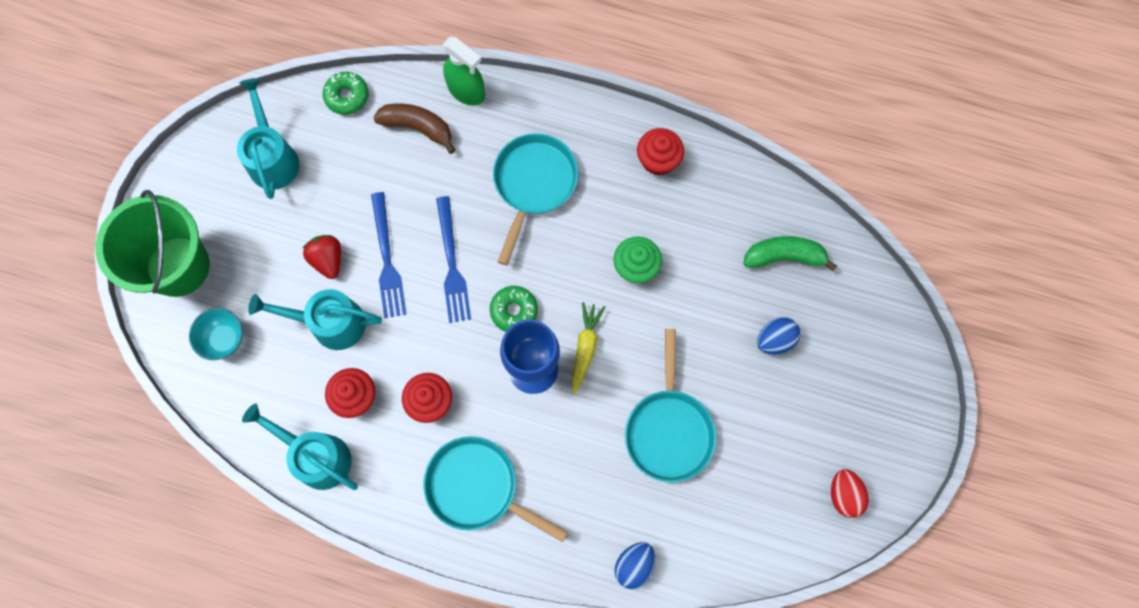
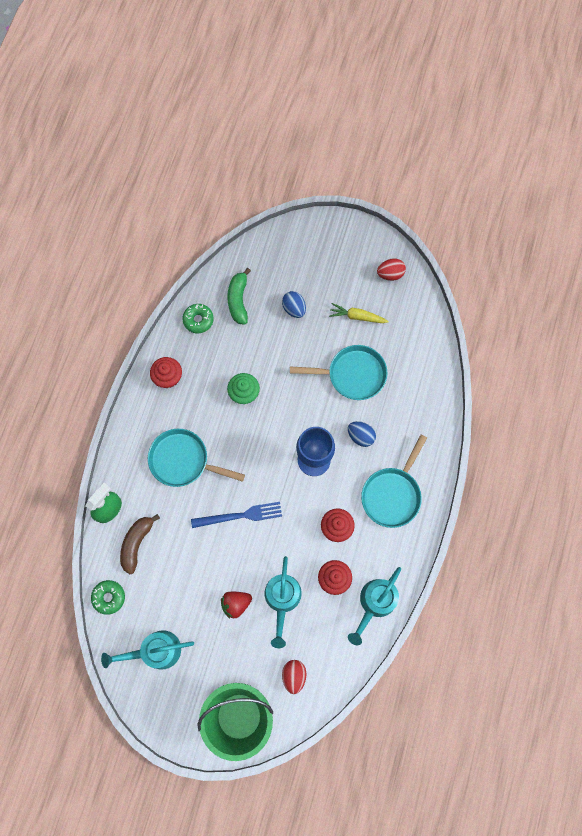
camera: 90 degrees left, 0 degrees up
turquoise bowl [189,308,243,360] -> red egg [282,660,306,694]
blue fork [371,192,406,318] -> none
green donut [490,286,538,332] -> green donut moved to [182,304,214,333]
yellow carrot [572,302,605,394] -> yellow carrot moved to [329,303,389,323]
blue egg [615,542,655,589] -> blue egg moved to [348,421,376,447]

